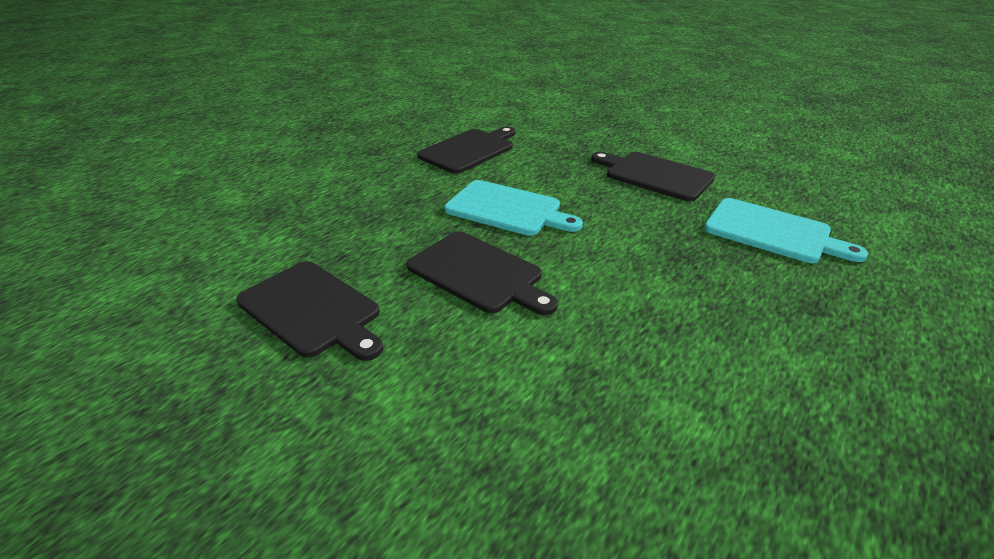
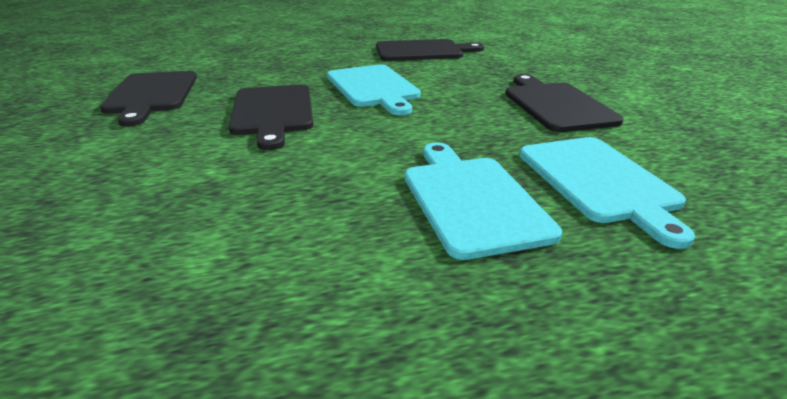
camera: 40 degrees right, 5 degrees down
none -> turquoise cutting board [405,142,562,260]

